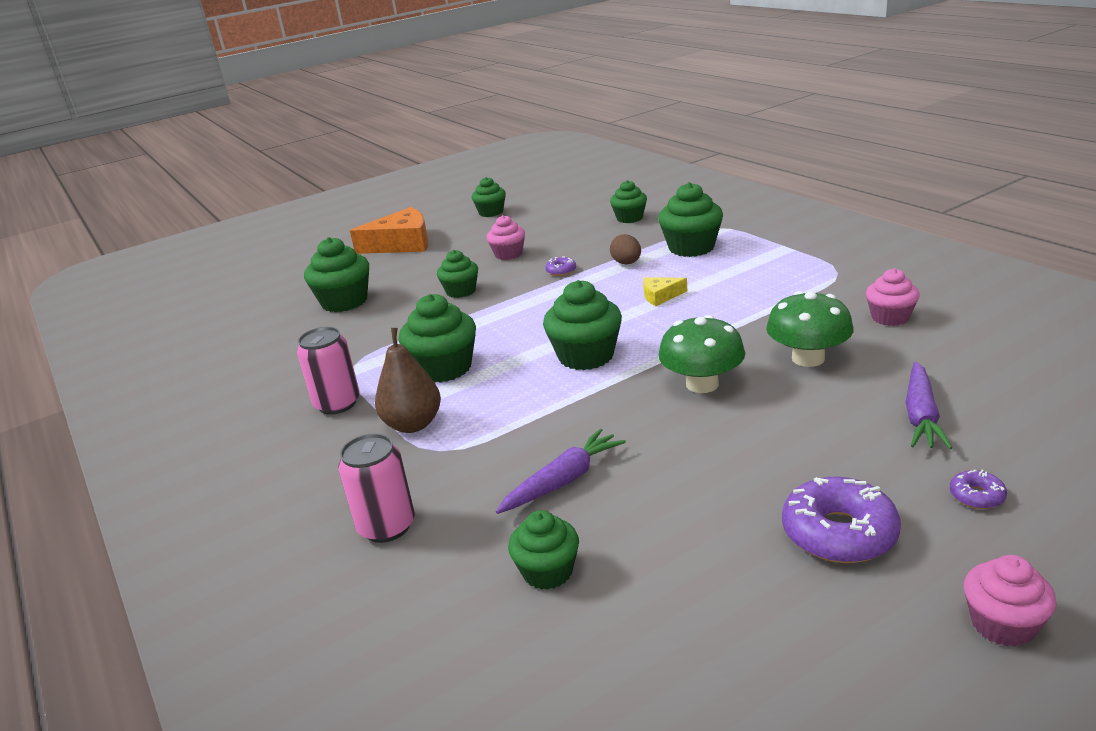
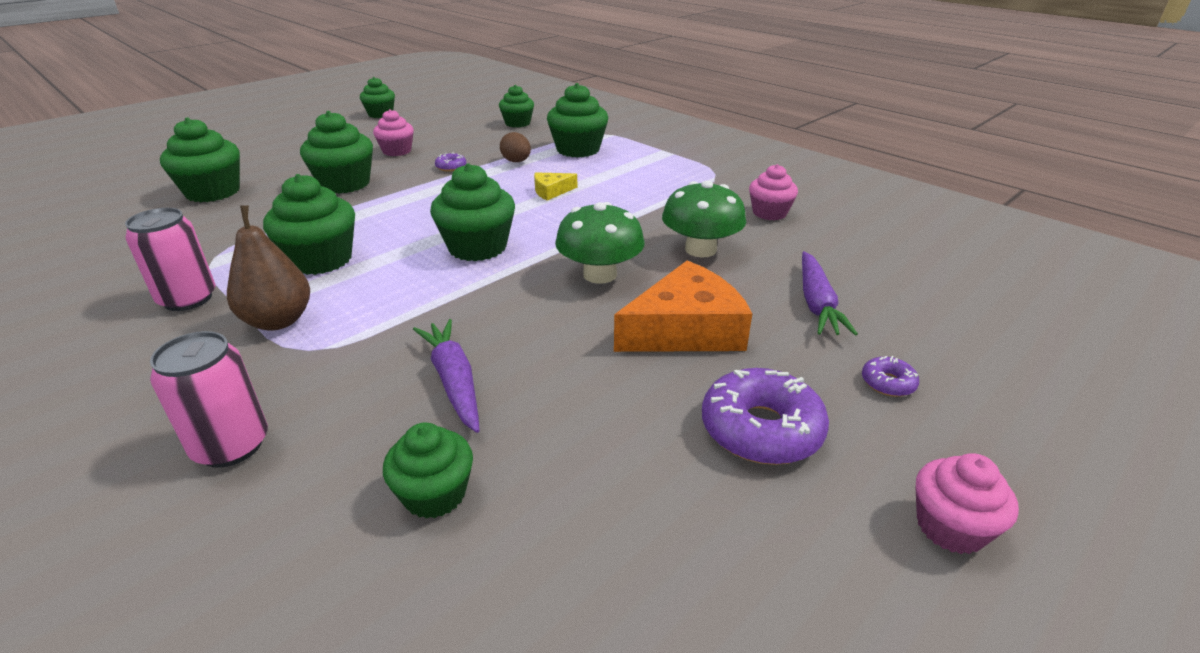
camera: 15 degrees left, 5 degrees up
orange cheese [350,207,428,254] -> orange cheese moved to [614,261,752,352]
green cupcake [437,250,478,298] -> green cupcake [300,111,373,194], size x1.56
purple carrot [496,429,626,514] -> purple carrot turned 60 degrees counterclockwise [413,319,480,433]

